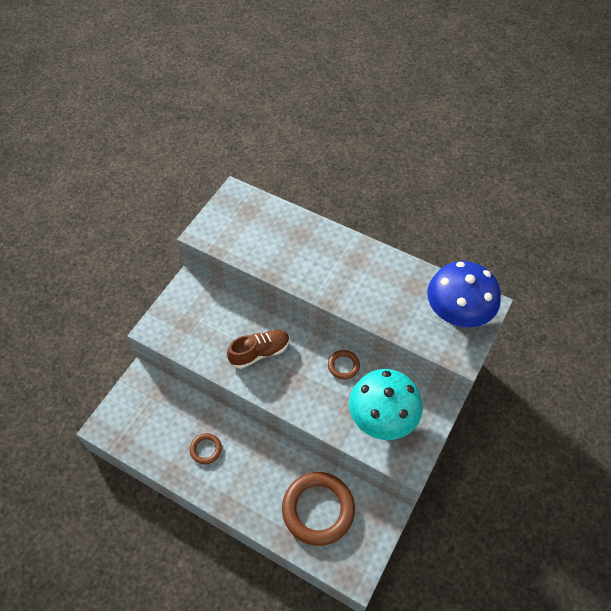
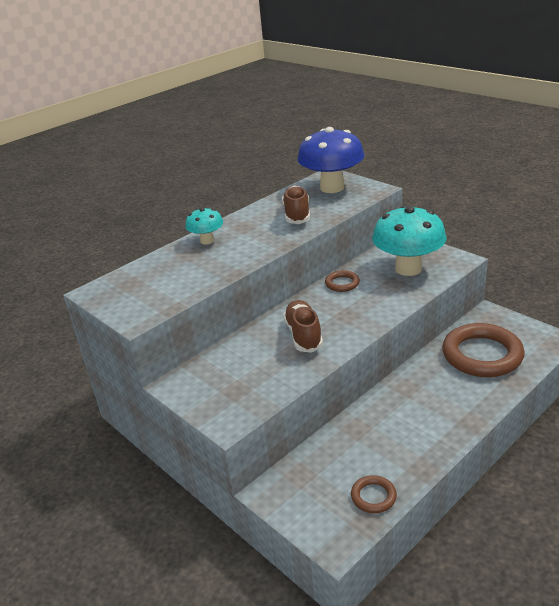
camera: 70 degrees left, 25 degrees down
brown ring [190,433,222,464] -> brown ring moved to [351,475,397,513]
none -> turquoise mushroom [185,208,223,245]
none -> brown shoe [282,186,310,224]

